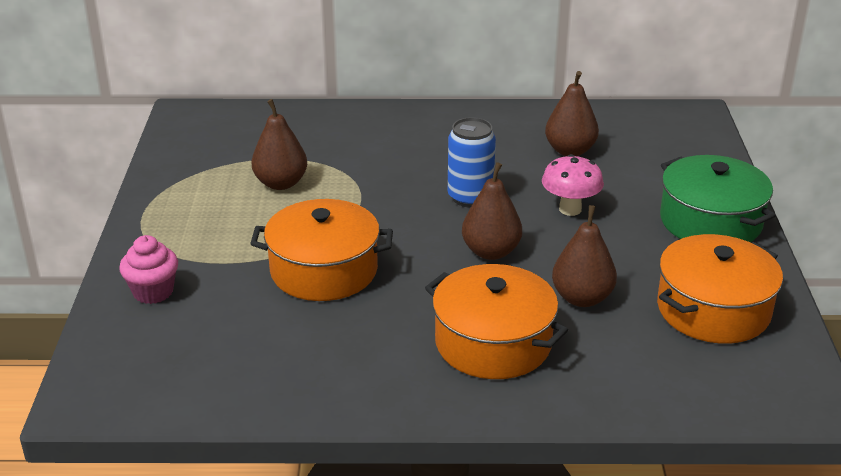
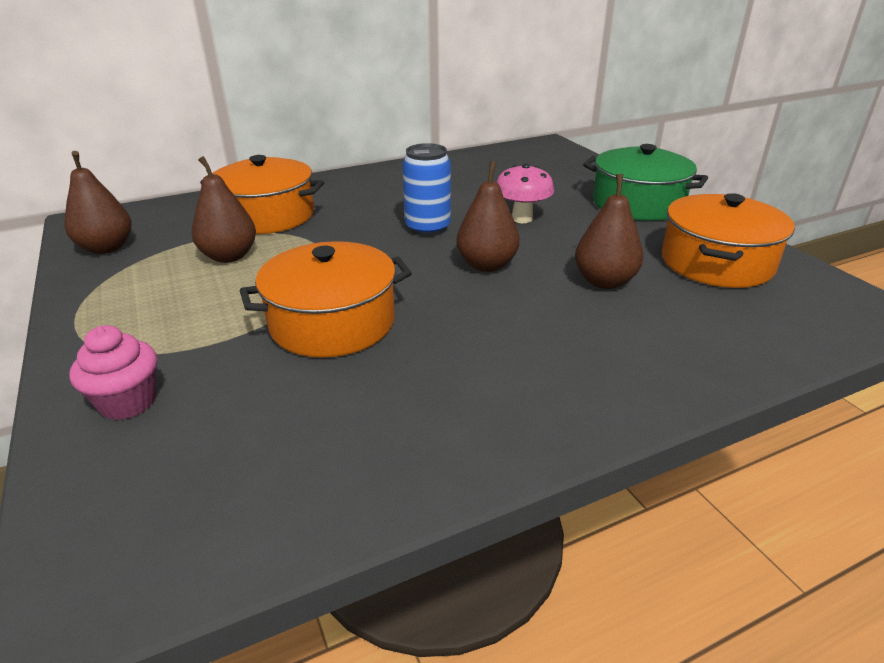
camera: 25 degrees left, 0 degrees up
orange pot [425,264,568,379] -> orange pot moved to [200,155,324,234]
brown pear [545,71,599,156] -> brown pear moved to [64,151,132,254]

